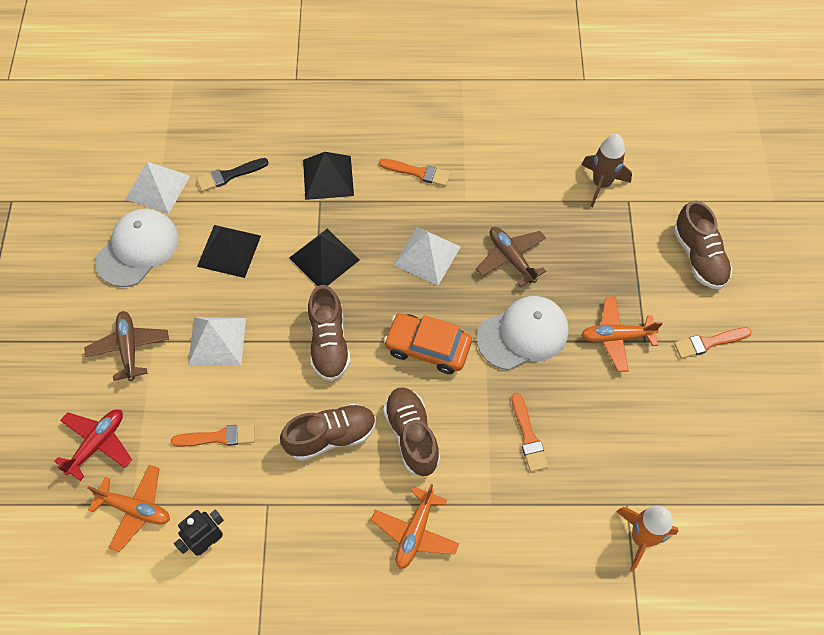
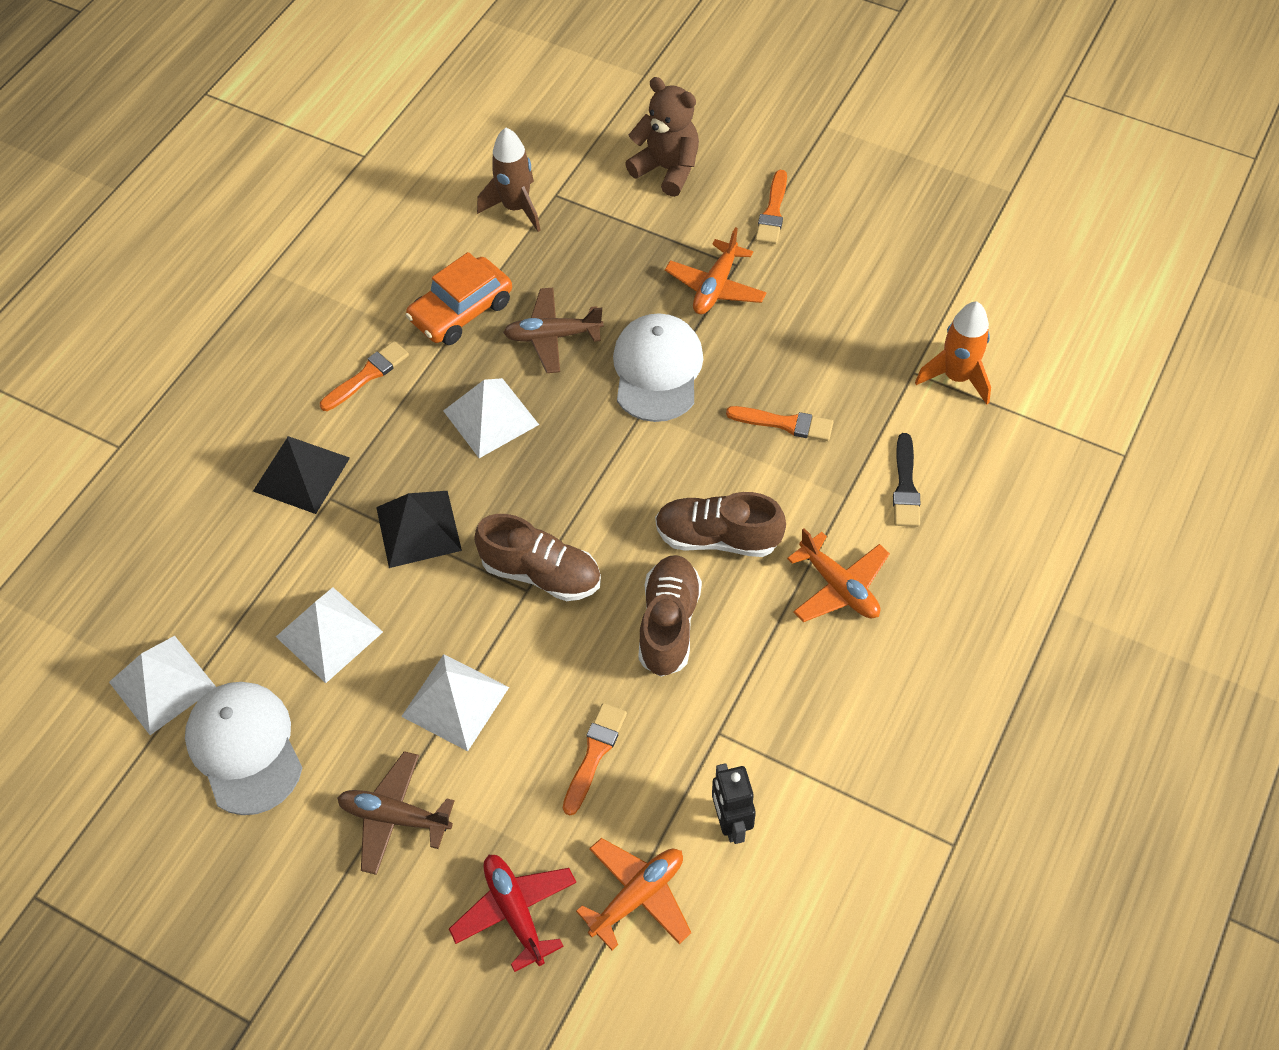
camera: 60 degrees left, 5 degrees down
black brush [197,158,269,192] -> black brush moved to [893,433,920,527]
black pyramid [197,225,261,278] -> white pyramid [276,587,383,683]
orange car [384,313,472,374] -> orange car moved to [405,252,512,345]
brown shoe [673,201,733,289] -> brown teddy bear [625,77,699,197]

